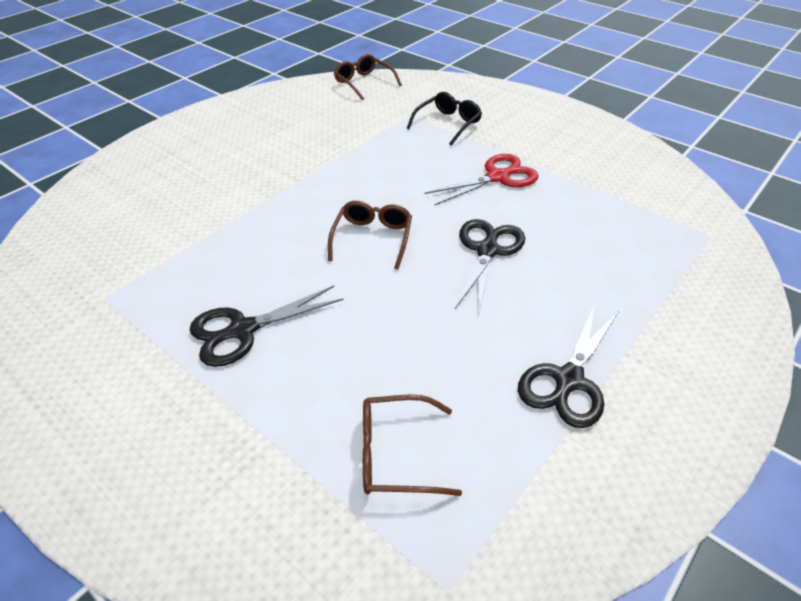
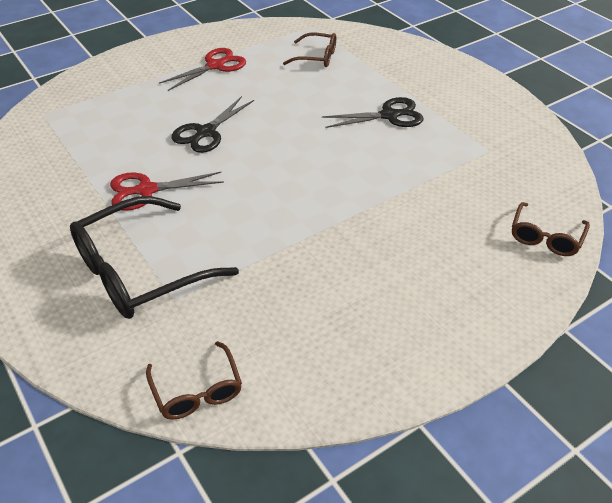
camera: 165 degrees left, 0 degrees up
brown glasses [328,201,412,269] -> brown glasses moved to [512,202,590,256]
black glasses [407,92,482,146] -> black glasses [70,196,239,319], size x1.89
black scissors [518,303,619,428] -> red scissors [159,48,246,91]

